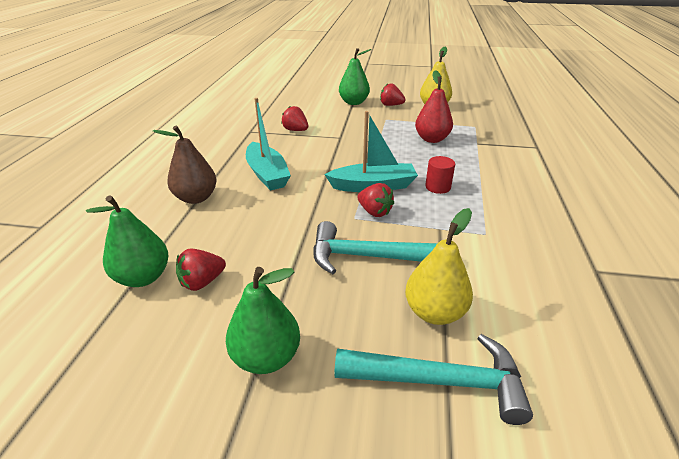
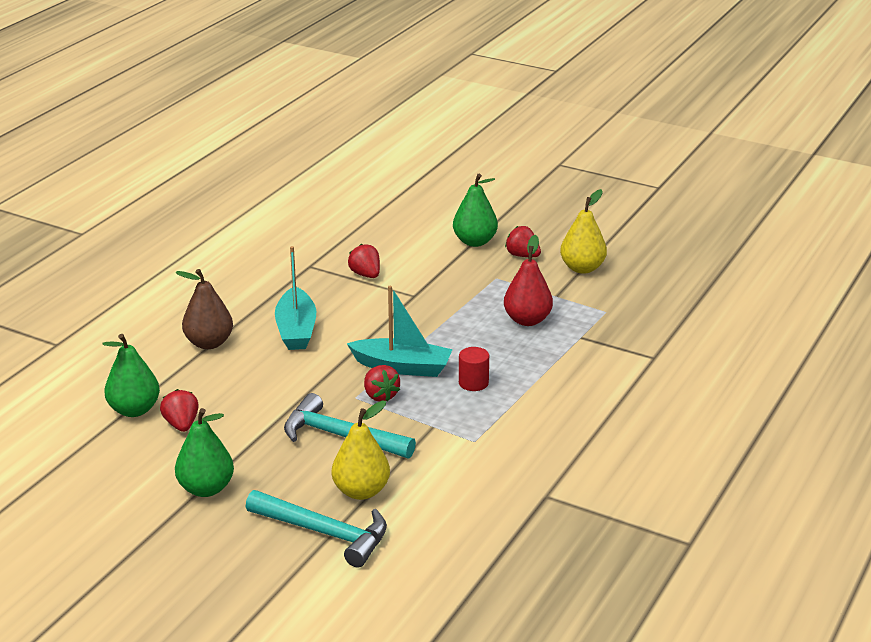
camera: 20 degrees right, 5 degrees down
red strawberry [176,248,226,291] -> red strawberry turned 90 degrees clockwise [160,389,199,432]

